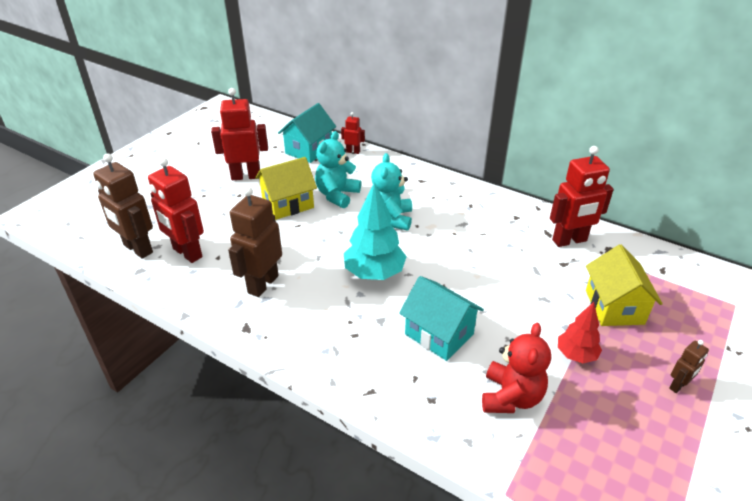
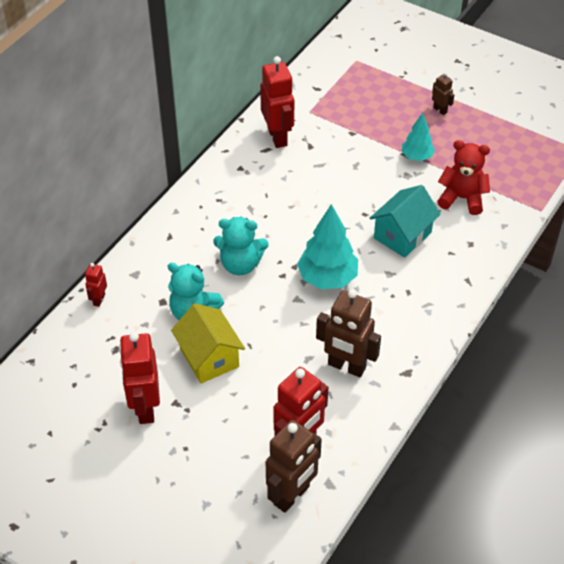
camera: 90 degrees left, 10 degrees up
turquoise house [278,103,336,163] -> none
red tree [558,302,602,363] -> turquoise tree [402,113,435,161]
yellow house [586,245,663,326] -> none

